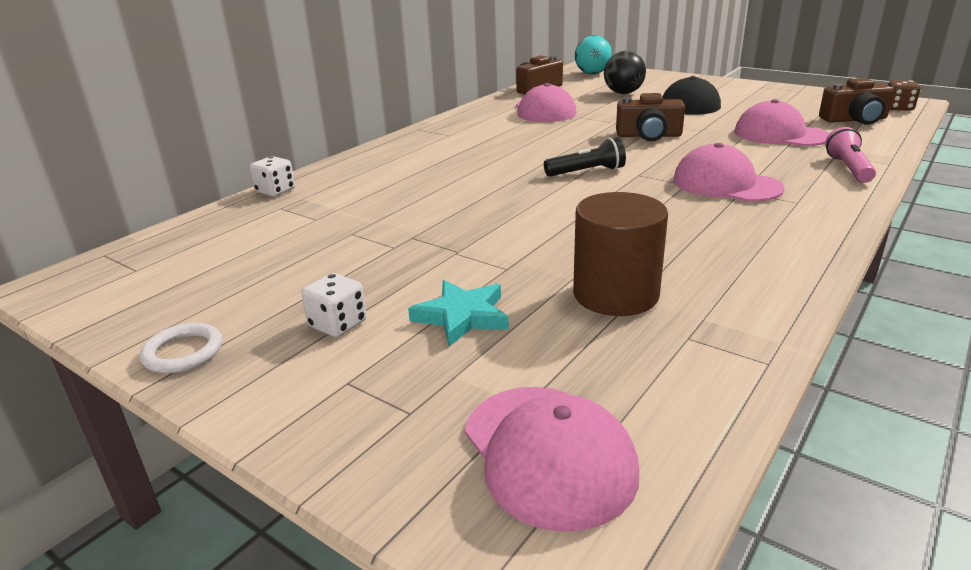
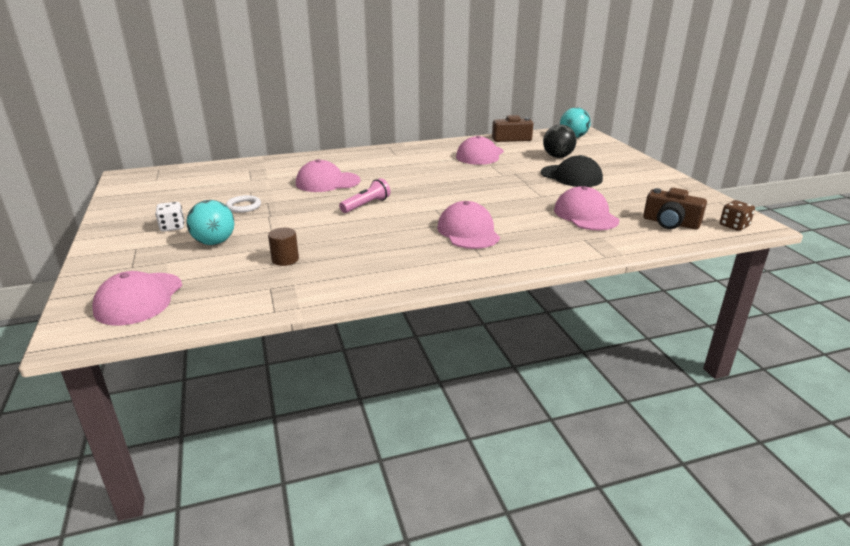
camera: 35 degrees right, 0 degrees up
white ring [140,323,222,373] -> white ring moved to [226,195,261,213]
white dice [250,156,295,197] -> none
turquoise star [408,280,509,346] -> turquoise ball [186,200,235,245]
black flashlight [544,137,626,176] -> none
brown cylinder [573,192,668,316] -> brown cylinder [268,228,299,266], size x0.54
brown camera [616,93,685,141] -> none
pink flashlight [825,127,876,183] -> pink flashlight moved to [339,178,391,213]
none -> pink cap [296,159,361,192]

